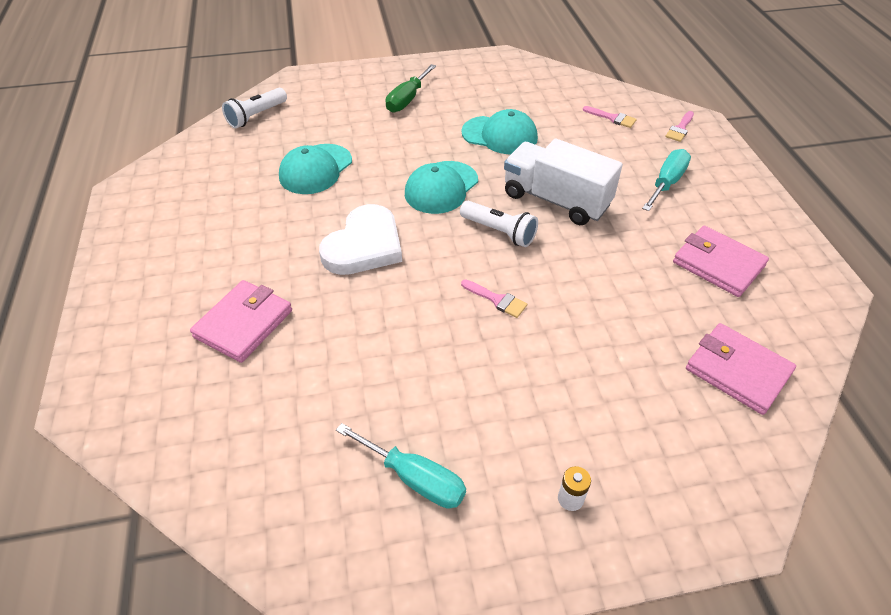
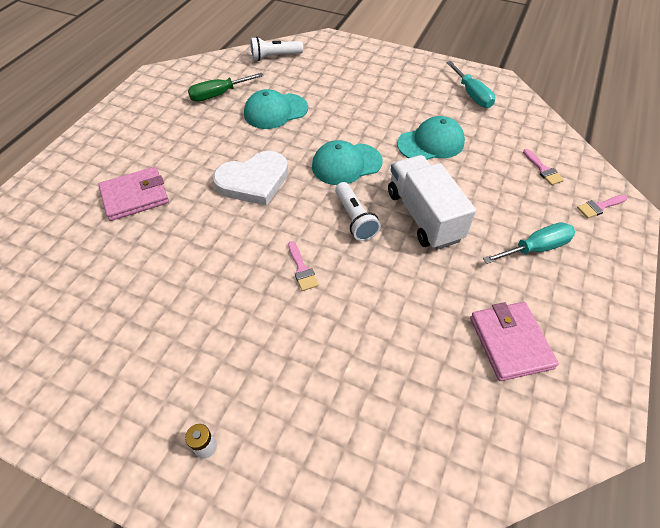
camera: 35 degrees right, 5 degrees up
turquoise screwdriver [336,423,466,508] -> turquoise screwdriver moved to [446,61,495,108]
green screwdriver [386,64,436,113] -> green screwdriver moved to [188,73,264,102]
turquoise cap [461,109,538,154] -> turquoise cap turned 75 degrees counterclockwise [397,116,465,160]
pink wallet [686,323,796,415] -> none

